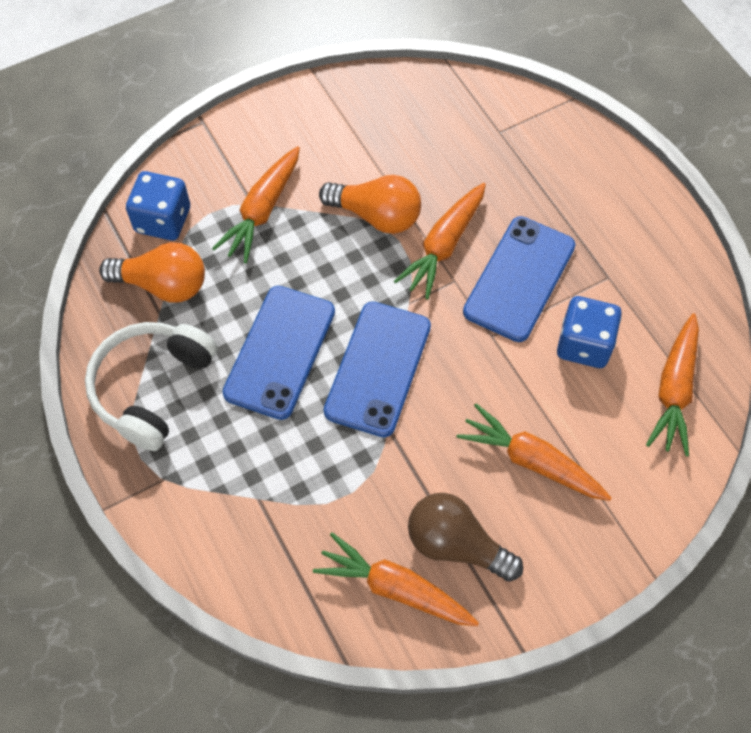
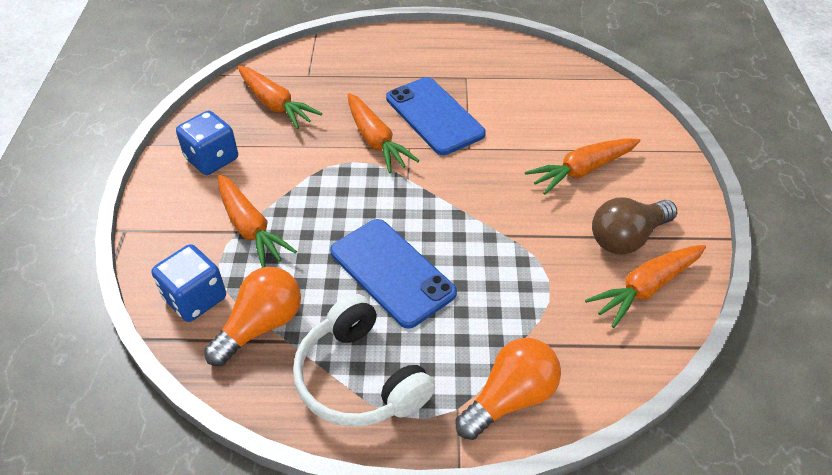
camera: 60 degrees left, 15 degrees down
orange light bulb [319,175,421,234] -> orange light bulb moved to [455,338,561,440]
blue phone [324,301,431,437] -> none
blue dice [557,296,622,368] -> blue dice moved to [176,110,238,175]
orange carrot [646,313,699,456] -> orange carrot moved to [238,66,322,129]

